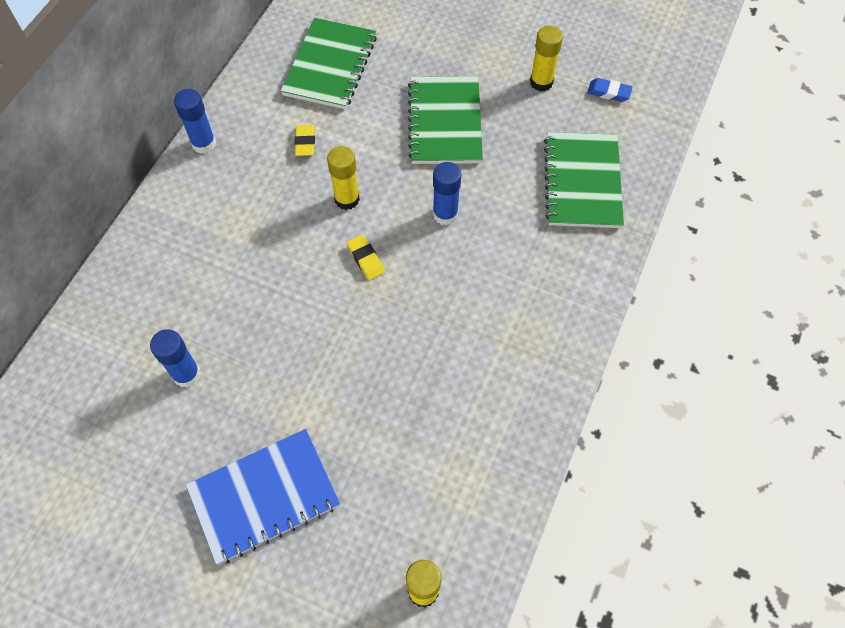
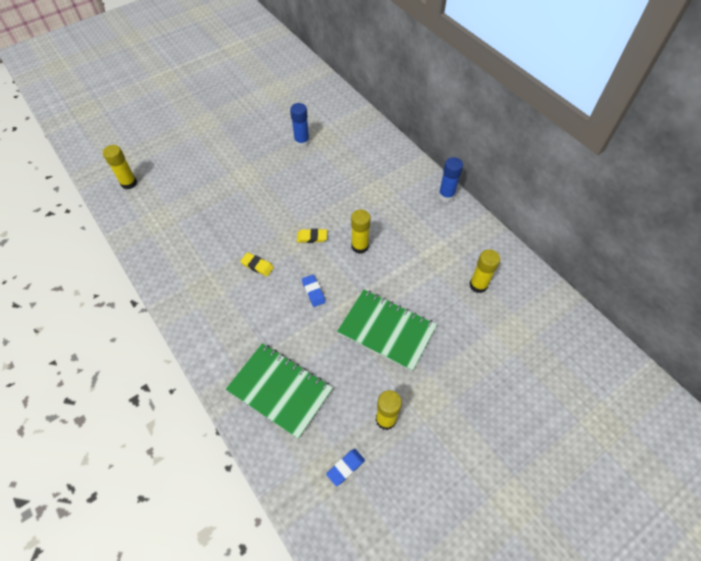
camera: 120 degrees right, 5 degrees down
blue notebook [186,429,340,565] -> none
green notebook [281,18,377,109] -> yellow glue stick [469,249,500,293]
yellow eraser [295,125,315,156] -> yellow eraser moved to [240,252,274,276]
blue glue stick [433,162,461,225] -> blue eraser [302,275,326,307]

